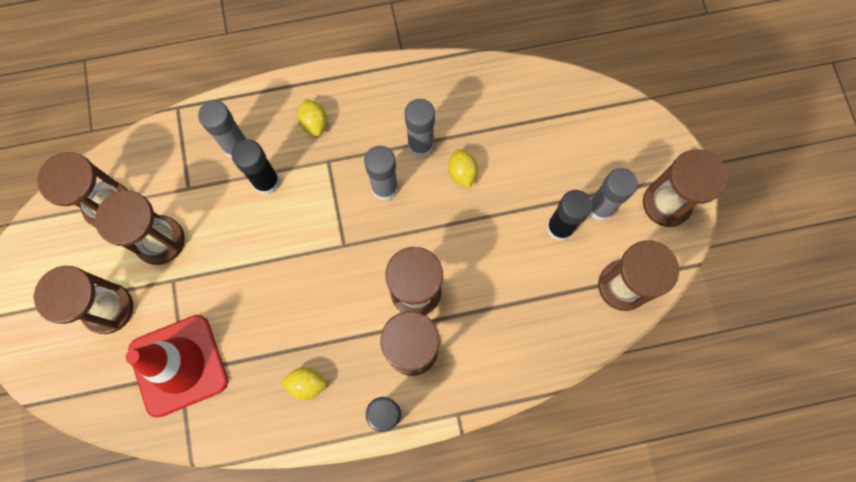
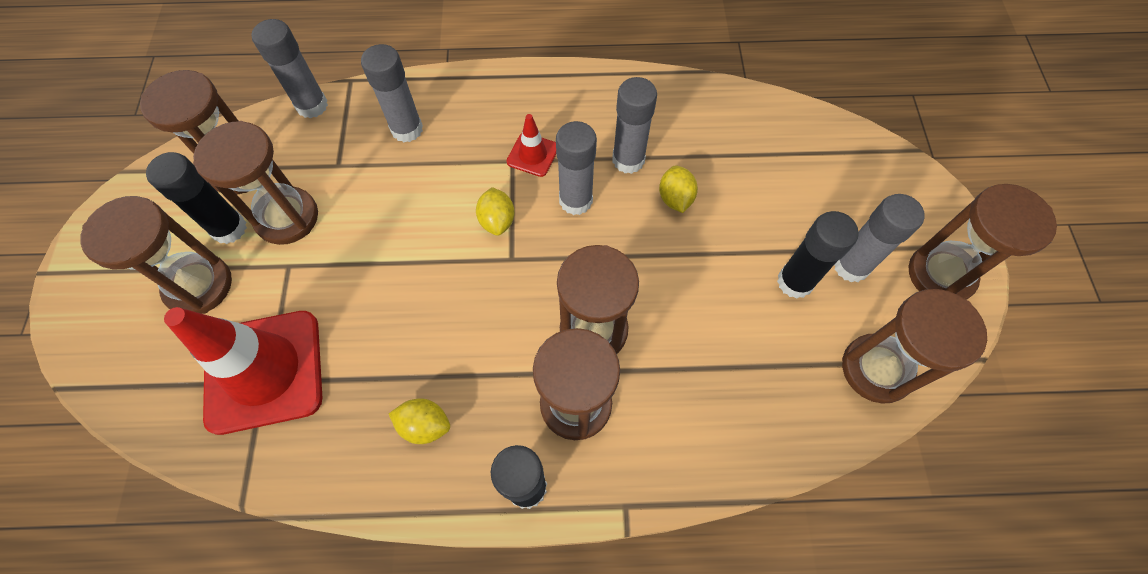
camera: 10 degrees right, 10 degrees down
black glue stick [231,139,280,195] -> black glue stick moved to [146,152,247,244]
yellow lemon [297,99,327,136] -> yellow lemon moved to [476,187,515,236]
none -> grey glue stick [251,19,328,118]
none -> red traffic cone [507,114,556,177]

